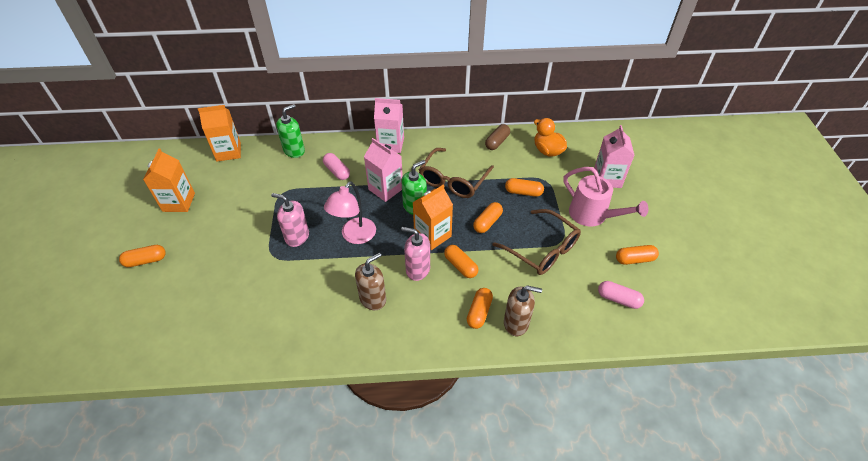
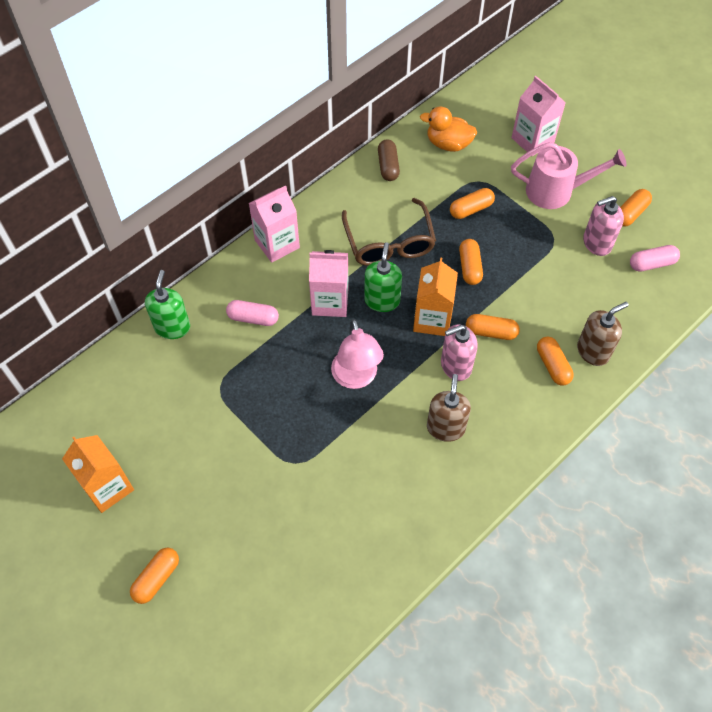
camera: 40 degrees left, 10 degrees up
orange carton [198,105,241,162] -> none
pink soap dispenser [271,193,309,247] -> pink soap dispenser moved to [583,196,624,256]
brown glasses [493,209,581,275] -> none

